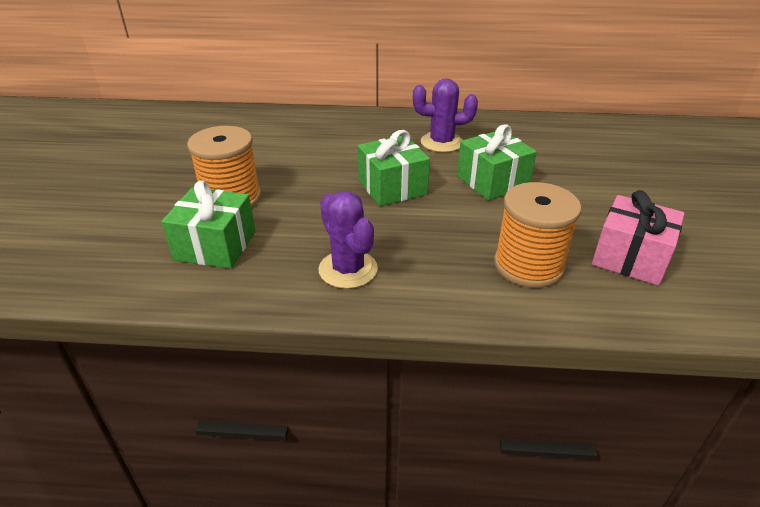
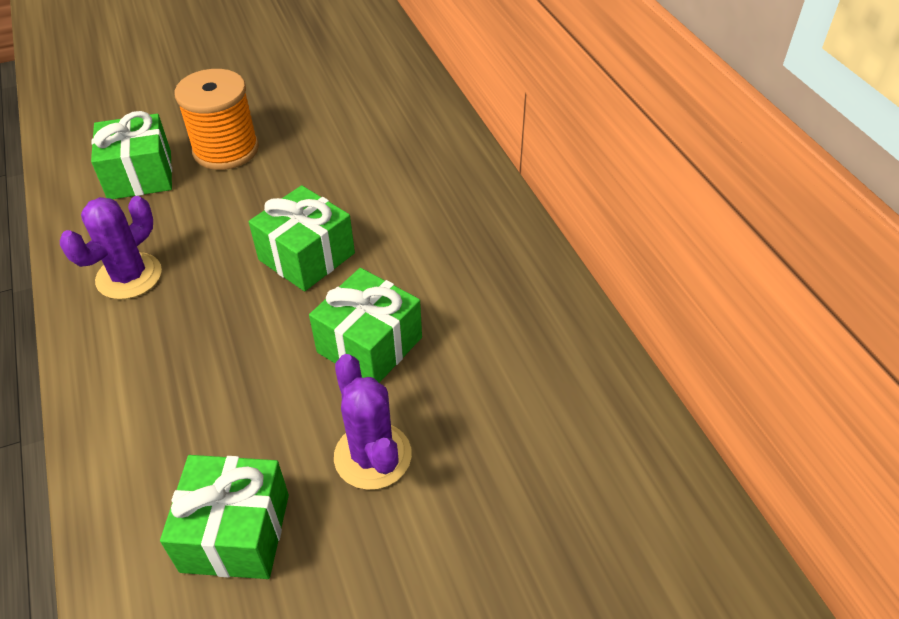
camera: 65 degrees right, 10 degrees up
purple cactus [413,78,478,152] -> purple cactus moved to [334,354,412,490]
orange spool [494,182,582,288] -> none
pink gift [592,190,685,286] -> green gift [160,455,289,579]

